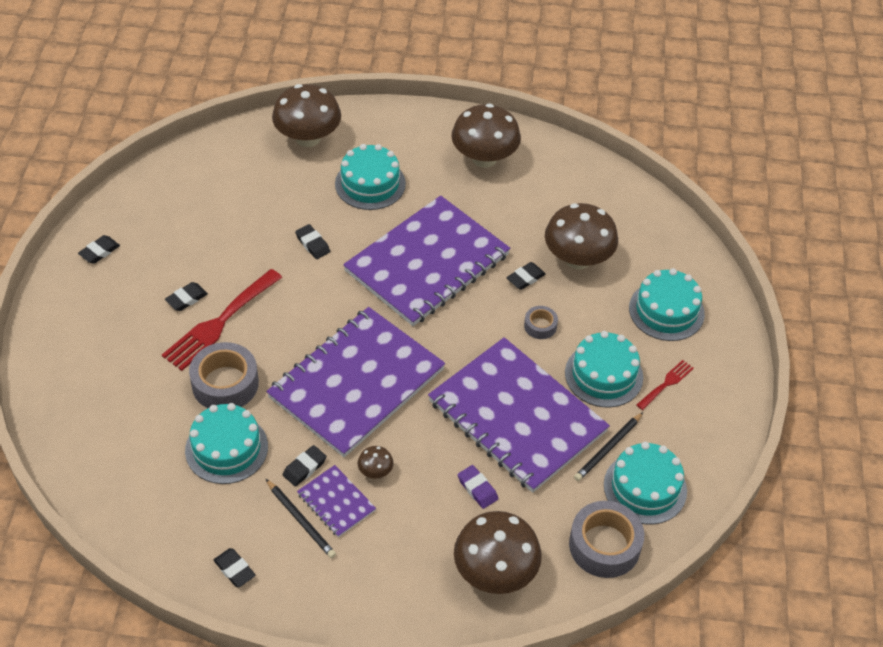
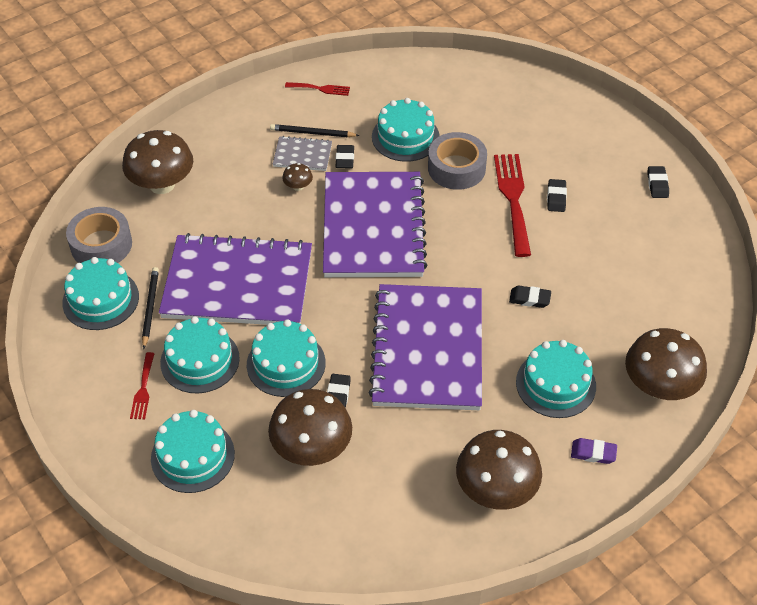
camera: 140 degrees right, 0 degrees up
black eraser [214,548,256,588] -> red fork [285,82,350,96]
purple notebook [297,465,376,537] -> grey notebook [273,136,332,171]
purple eraser [458,465,498,509] -> purple eraser moved to [571,438,617,464]
grey tape [524,306,558,339] -> turquoise cake [247,319,326,397]

